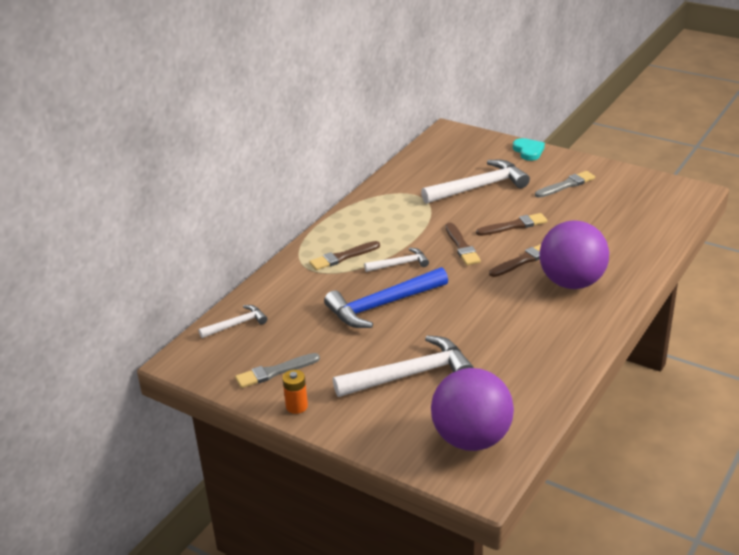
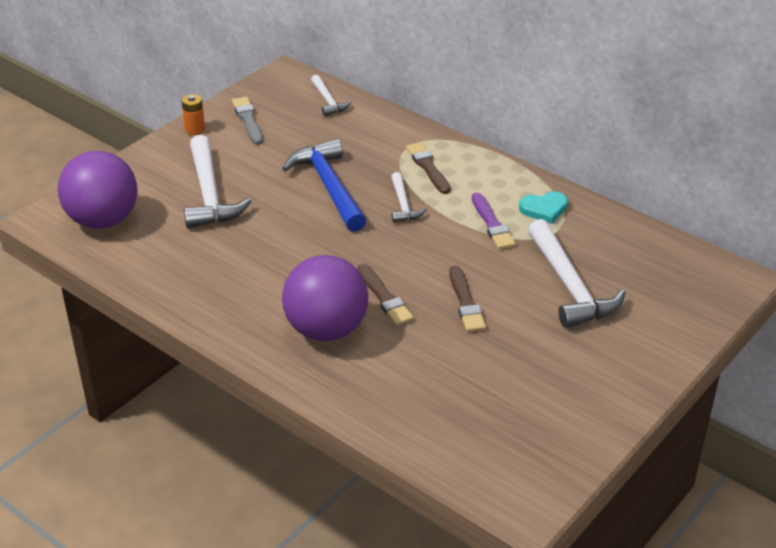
camera: 95 degrees right, 5 degrees up
brown brush [446,223,481,265] -> none
turquoise heart [513,138,545,161] -> turquoise heart moved to [519,192,568,224]
grey brush [535,171,595,198] -> none
none -> purple brush [472,193,516,249]

